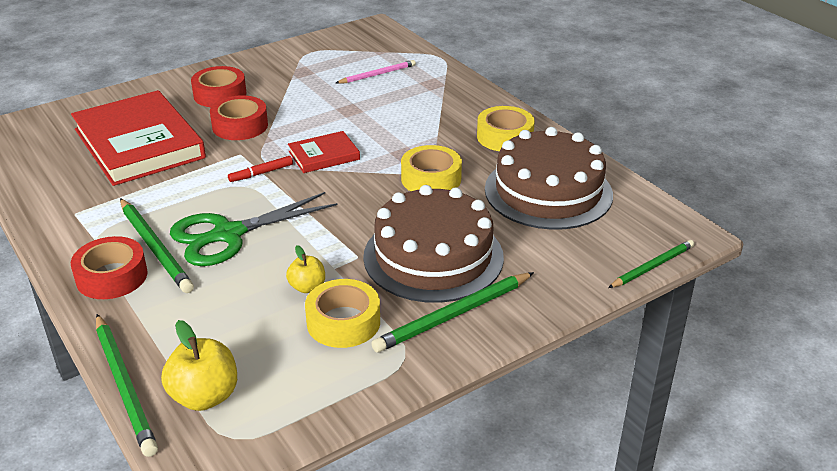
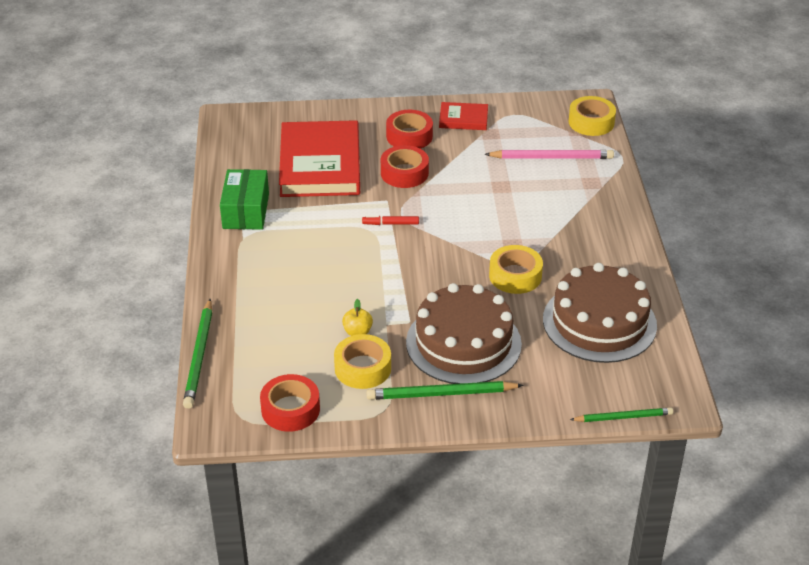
camera: 30 degrees right, 5 degrees up
red tape [71,236,148,299] -> red tape moved to [260,374,320,432]
green pencil [120,198,194,293] -> none
yellow apple [161,320,237,411] -> none
green scissors [170,192,338,266] -> none
red book [288,131,360,173] -> red book moved to [439,102,488,130]
pink pencil [336,60,416,84] -> pink pencil [484,150,614,159], size x1.53
yellow tape [477,106,535,151] -> yellow tape moved to [568,96,616,136]
none -> green box [220,169,269,230]

